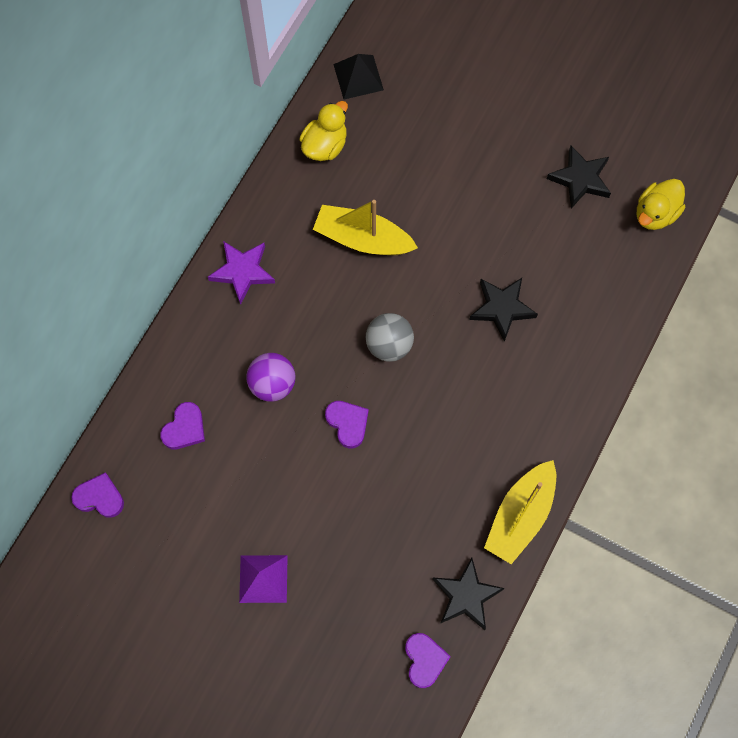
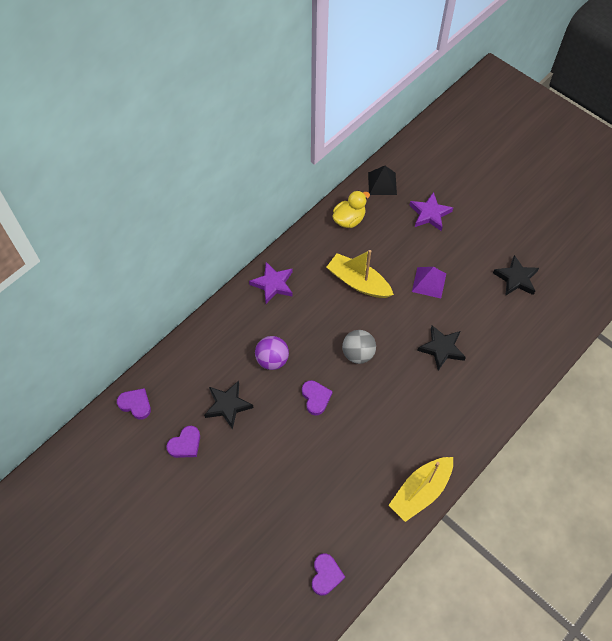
camera: 15 degrees right, 10 degrees down
purple heart [160,402,205,450] -> purple heart moved to [166,426,200,458]
purple pyramid [239,555,288,603] -> purple pyramid moved to [412,267,446,298]
black star [432,558,505,630] -> black star moved to [204,381,254,430]
yellow duck [637,179,685,230] -> none
none -> purple star [409,192,453,231]

